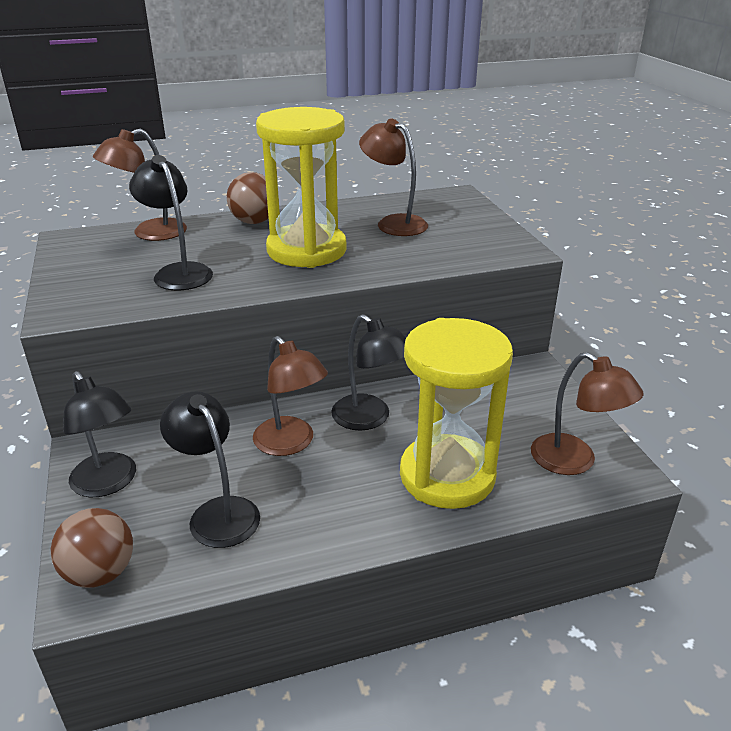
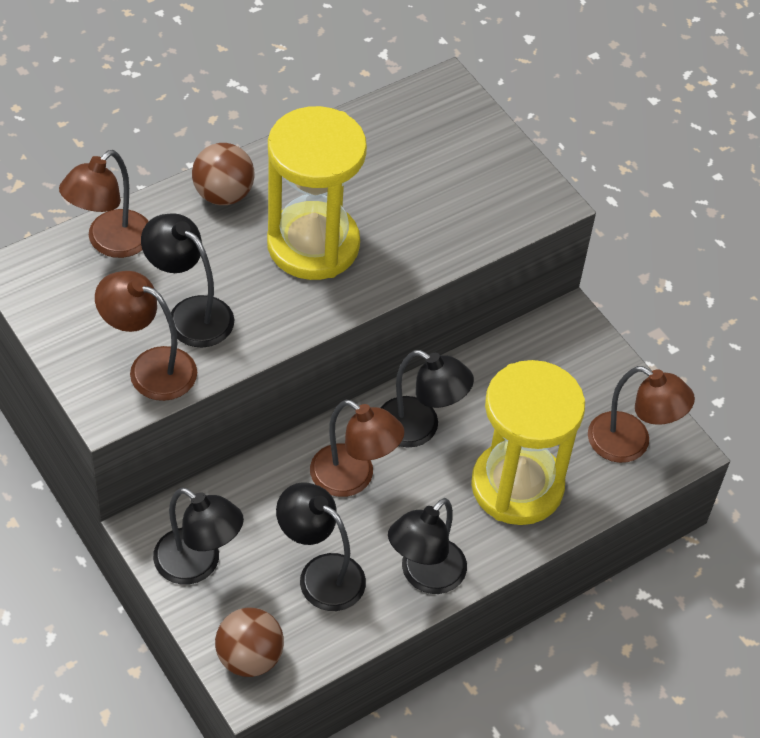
camera: 20 degrees left, 20 degrees up
brown lamp [359,118,428,236] -> brown lamp moved to [95,271,197,401]
none -> black lamp [388,498,467,594]

